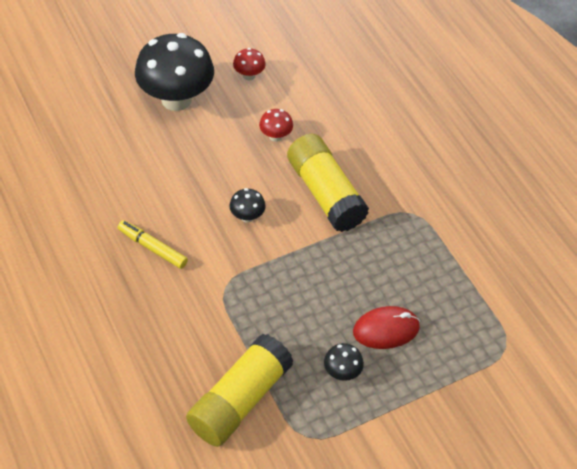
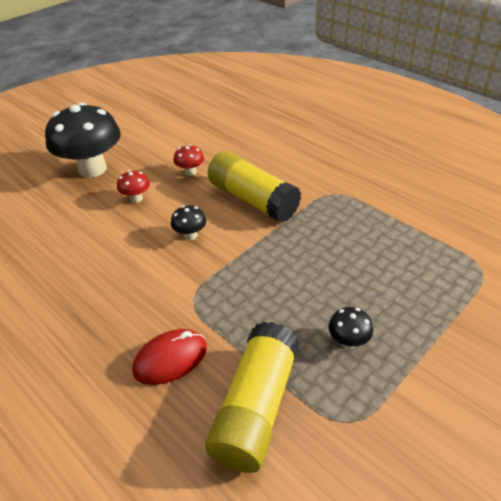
camera: 15 degrees left, 10 degrees down
yellow marker [118,220,188,269] -> none
red mushroom [233,48,266,80] -> red mushroom moved to [117,170,150,203]
red mouse [353,306,420,349] -> red mouse moved to [132,329,207,385]

